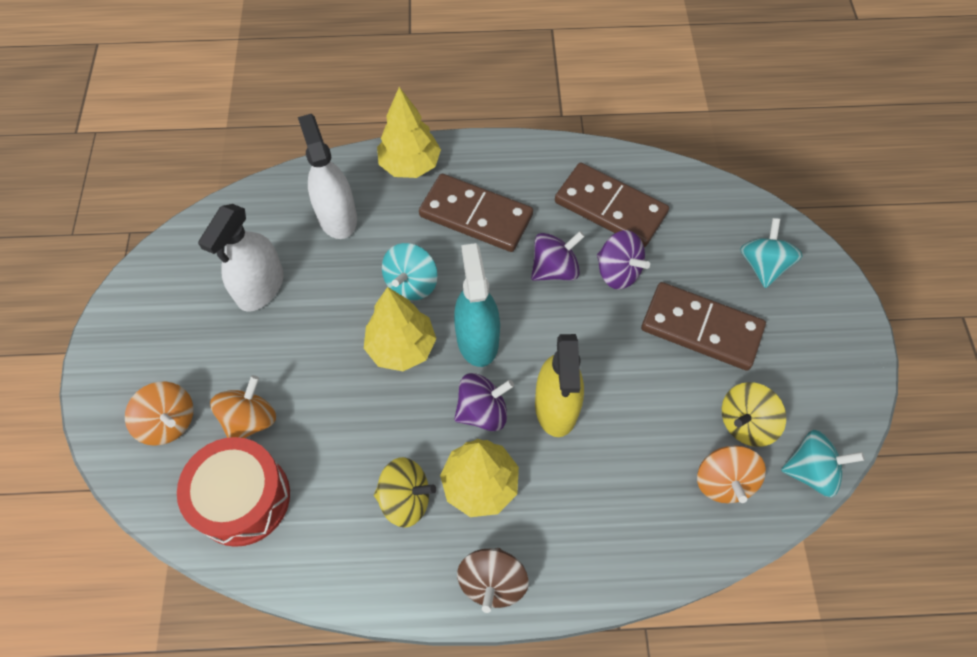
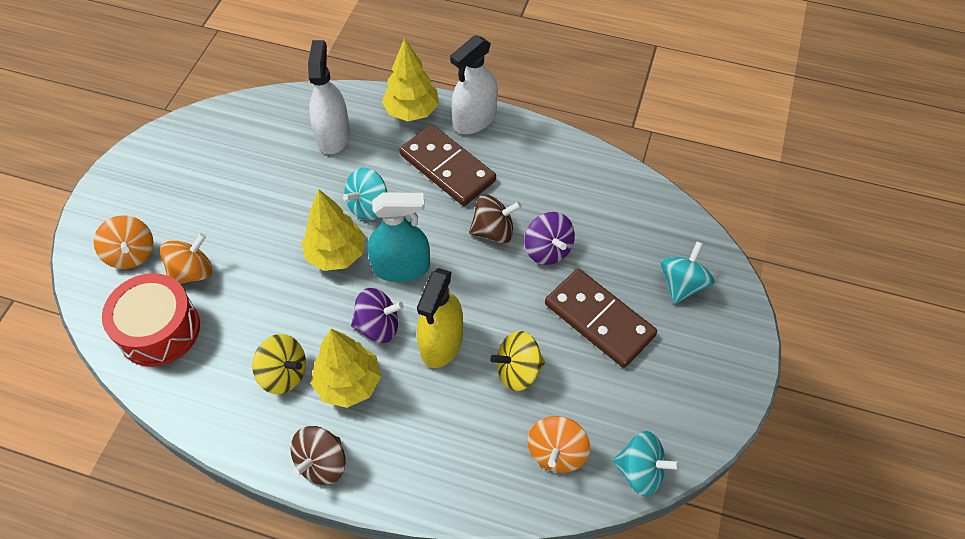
camera: 20 degrees right, 5 degrees down
white spray bottle [198,204,284,312] -> white spray bottle moved to [450,35,498,134]
turquoise spray bottle [454,243,500,367] -> turquoise spray bottle turned 75 degrees clockwise [367,192,430,282]
purple spinning top [531,231,585,281] -> brown spinning top [469,194,522,243]
brown domino [555,163,669,247] -> none
yellow spinning top [722,382,786,447] -> yellow spinning top moved to [490,331,545,391]

